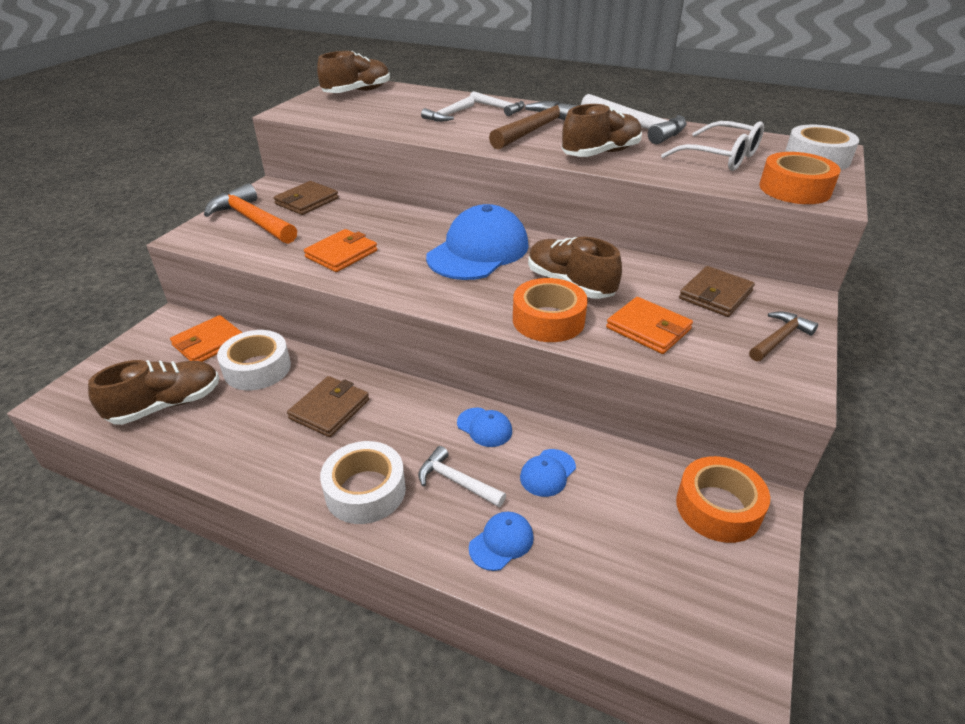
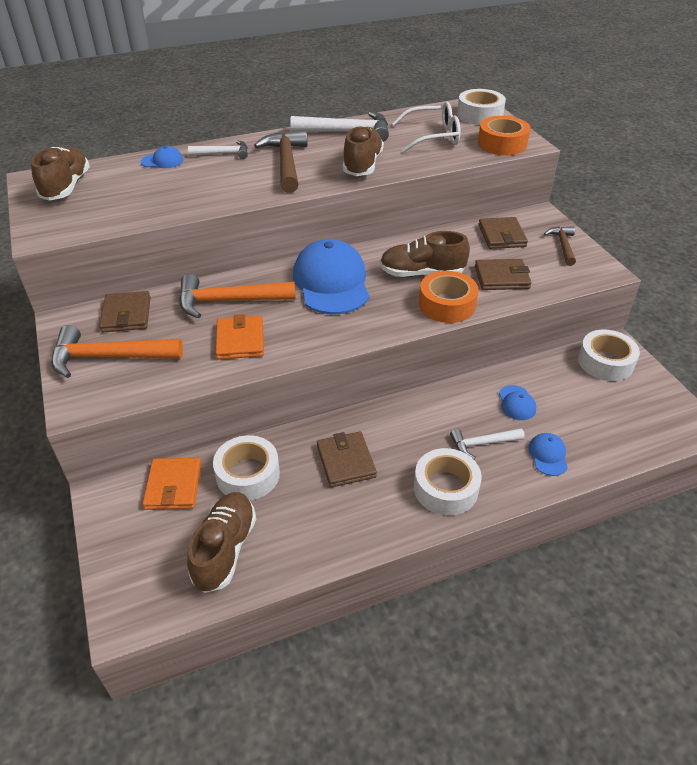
camera: 45 degrees left, 5 degrees up
white hammer [421,96,475,122] -> none
blue cap [457,408,512,447] -> blue cap moved to [141,146,183,168]
orange wallet [606,297,693,354] -> brown wallet [475,259,532,290]
orange tape [676,456,770,543] -> white tape [578,330,640,381]
none -> orange hammer [179,274,296,319]

